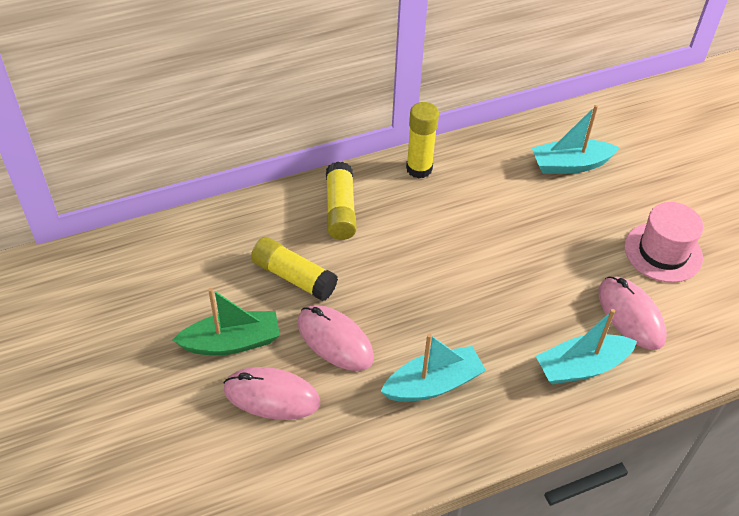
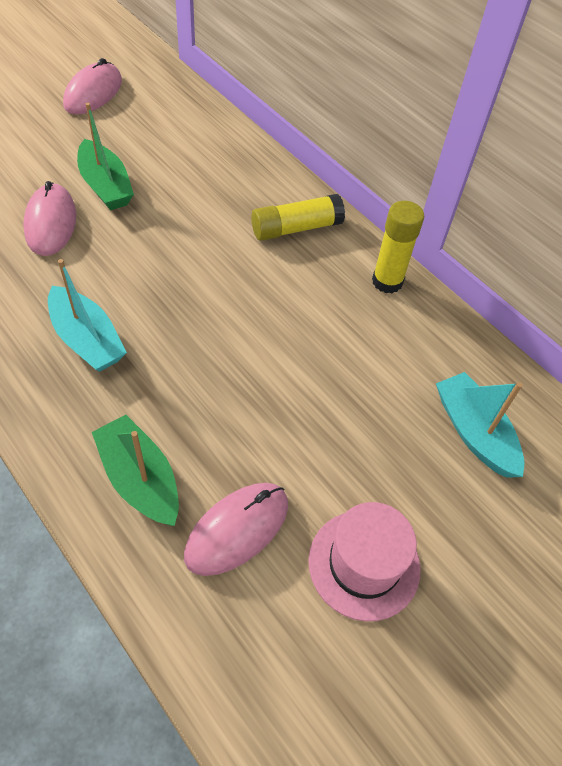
camera: 70 degrees right, 5 degrees up
yellow glue stick [251,237,338,301] -> none
pink mouse [297,305,374,371] -> pink mouse moved to [63,58,122,115]
turquoise boat [536,309,637,385] -> green boat [92,415,179,526]

